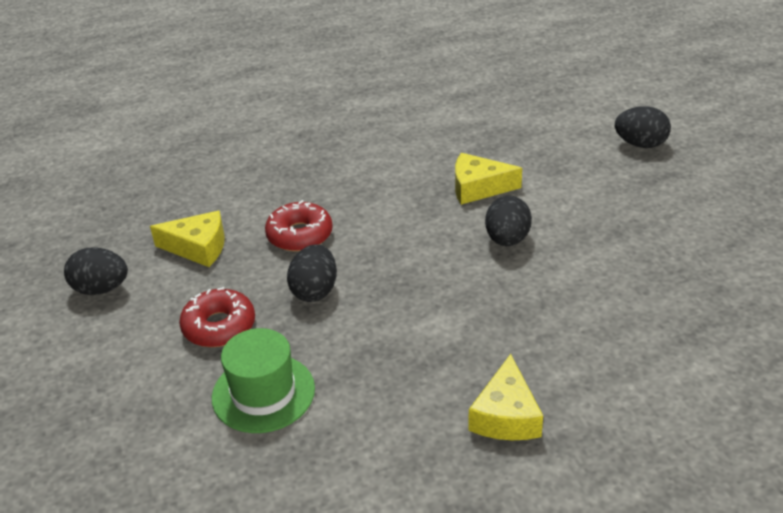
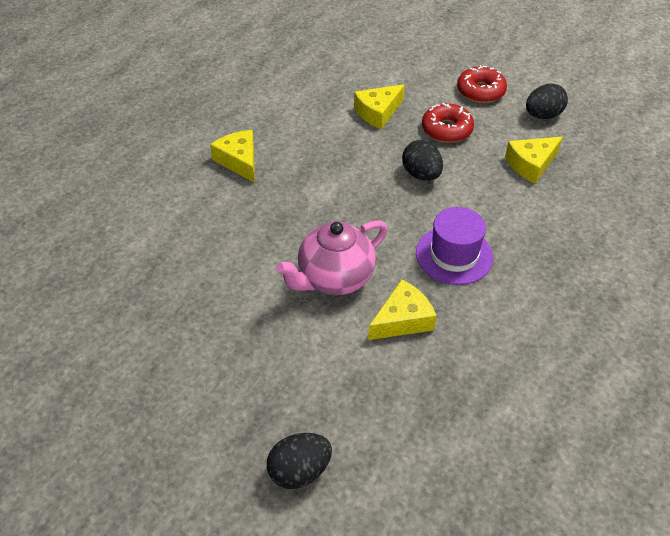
camera: 140 degrees right, 10 degrees up
green hat [212,328,315,433] -> yellow cheese [354,84,405,129]
red donut [265,200,333,252] -> red donut moved to [457,65,507,103]
black egg [485,196,532,246] -> pink teapot [276,220,388,295]
none -> purple hat [416,207,493,285]

